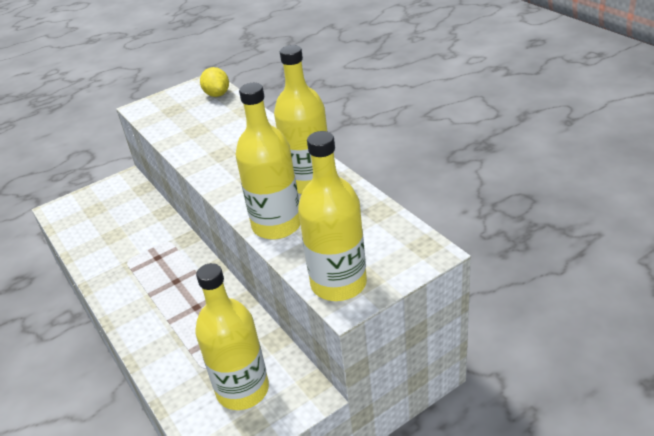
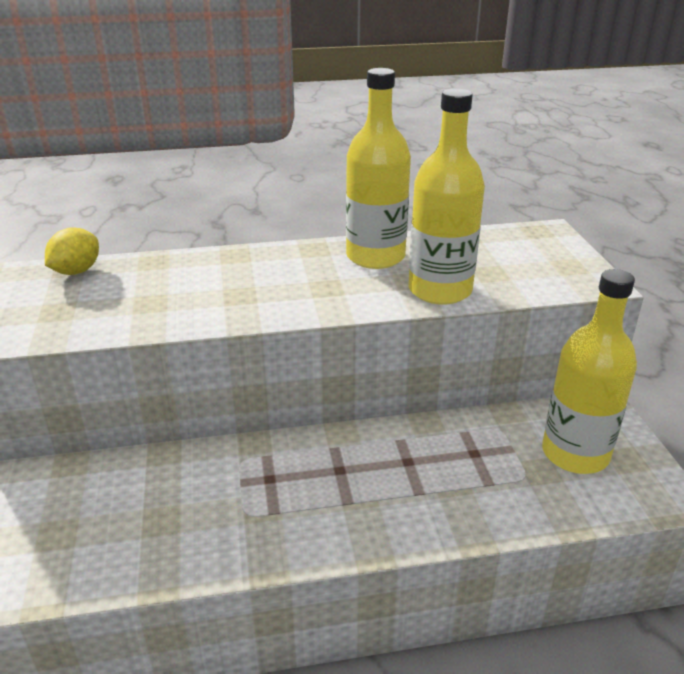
camera: 70 degrees left, 5 degrees down
yellow lemon [200,67,229,97] -> yellow lemon turned 60 degrees counterclockwise [45,227,99,275]
yellow bottle [298,131,367,301] -> none

